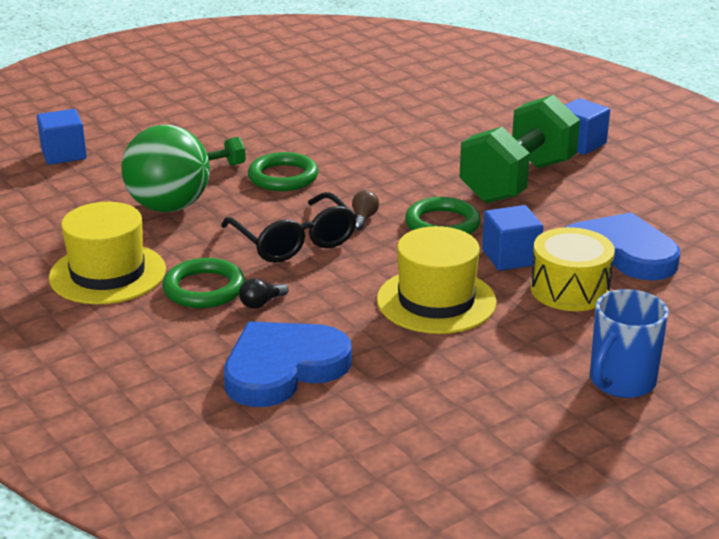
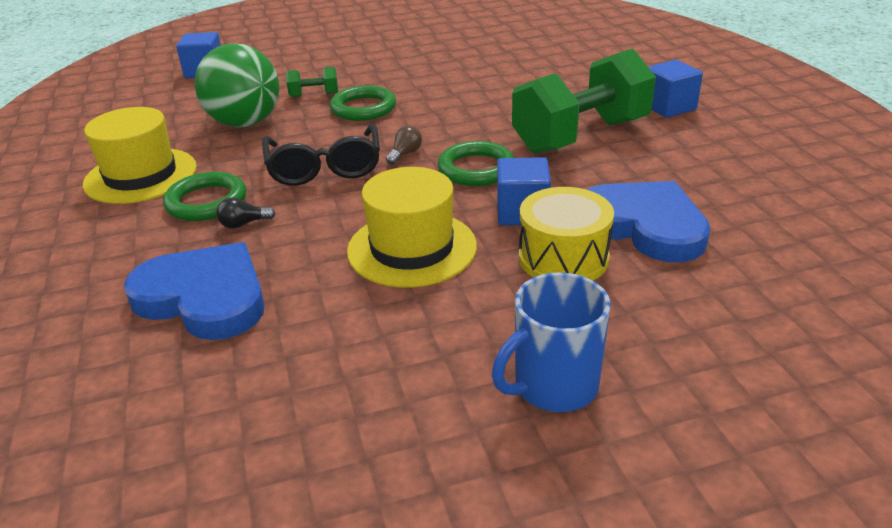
camera: 20 degrees right, 5 degrees up
blue heart [224,321,352,407] -> blue heart turned 45 degrees clockwise [123,242,265,340]

